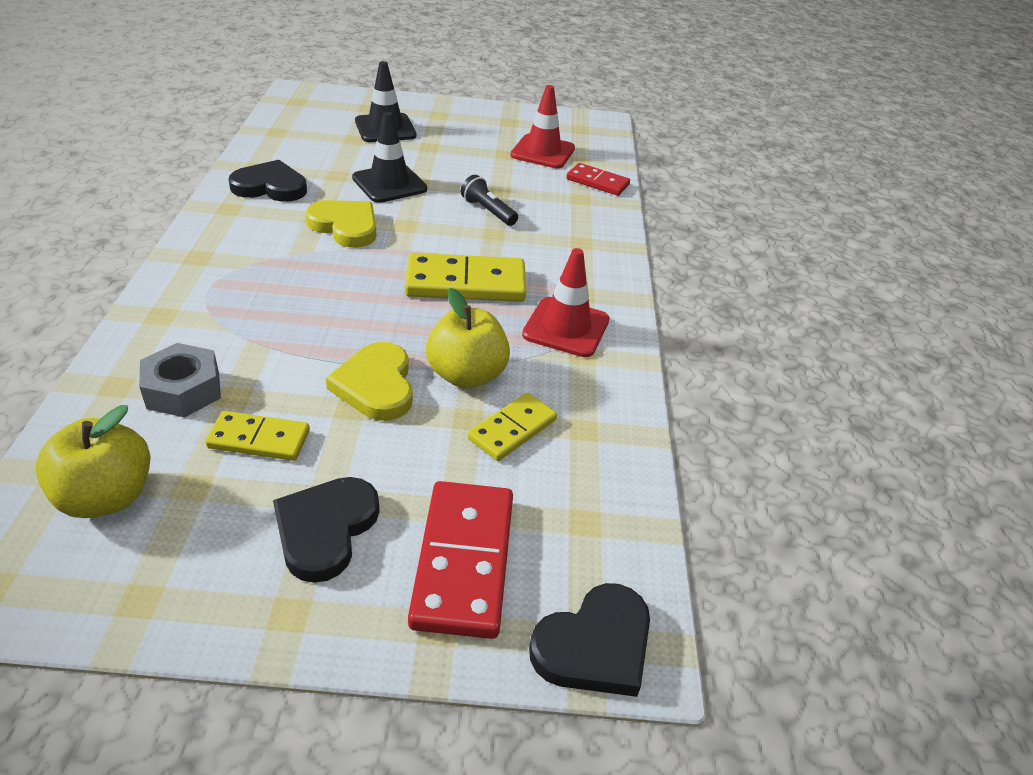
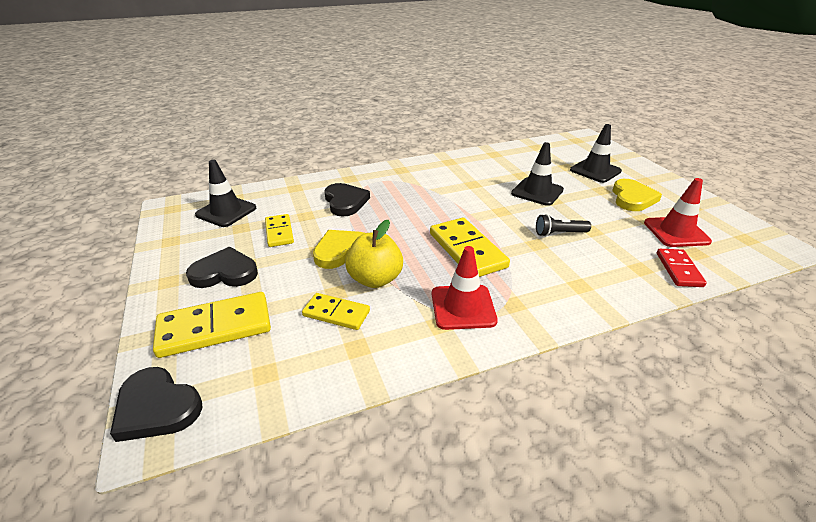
camera: 70 degrees right, 5 degrees down
yellow apple [35,405,150,518] -> black traffic cone [195,160,256,227]
grey nut [139,343,221,418] -> none
black heart [228,160,307,202] -> black heart moved to [325,183,370,217]
yellow heart [305,200,377,248] -> yellow heart moved to [612,179,662,211]
red domino [408,481,513,639] -> yellow domino [153,292,271,358]
black flashlight [461,175,518,226] -> black flashlight turned 120 degrees counterclockwise [536,214,591,237]

